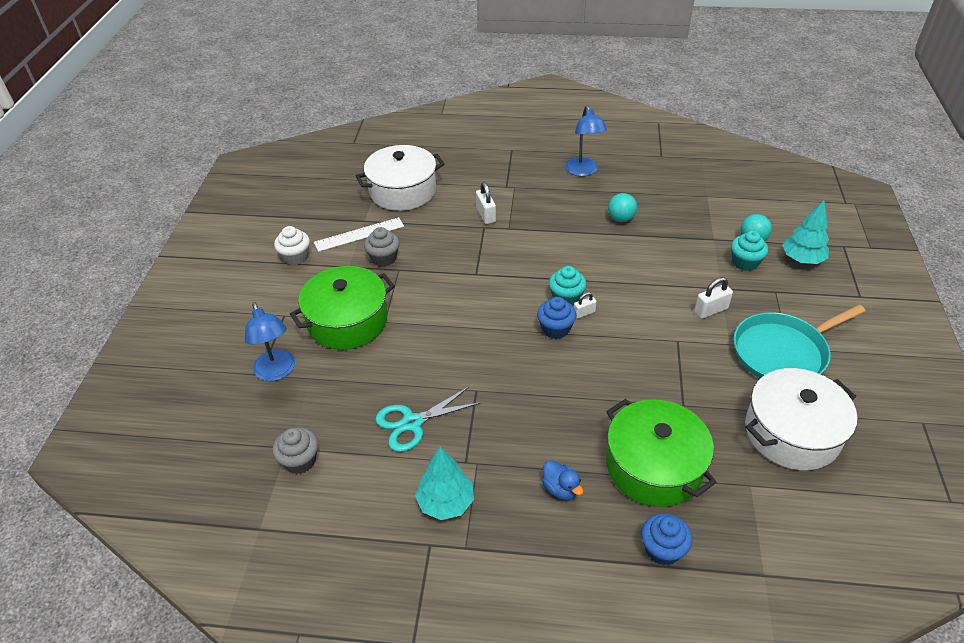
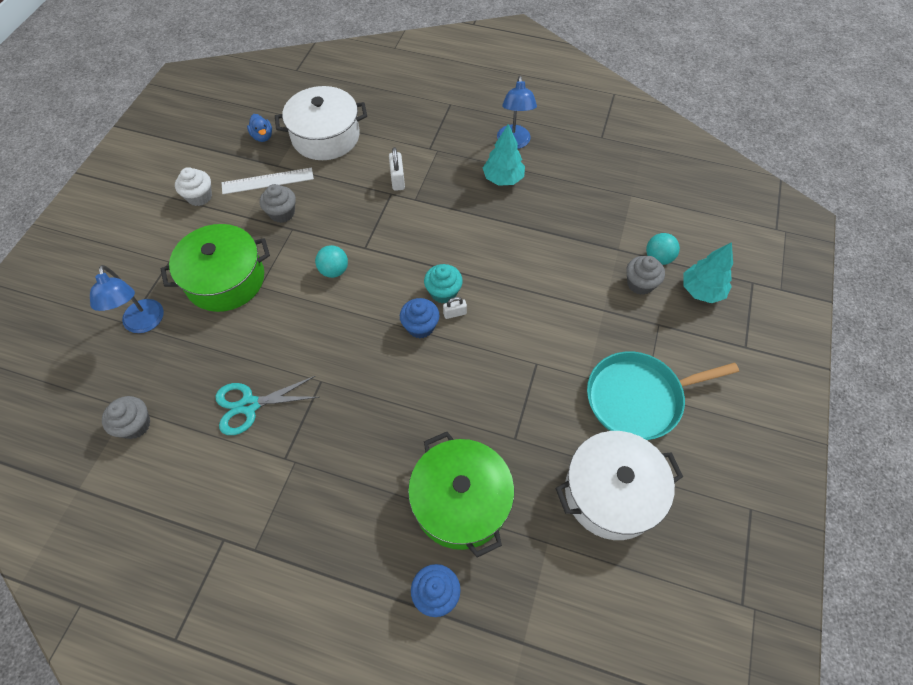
camera: 10 degrees right, 15 degrees up
turquoise tree [415,447,474,520] -> turquoise tree moved to [483,124,525,186]
blue duck [542,460,583,500] -> blue duck moved to [247,114,272,142]
turquoise ball [608,193,637,222] -> turquoise ball moved to [315,245,348,278]
white padlock [694,277,733,319] -> none
turquoise cupcake [731,231,768,271] -> grey cupcake [626,256,665,295]

